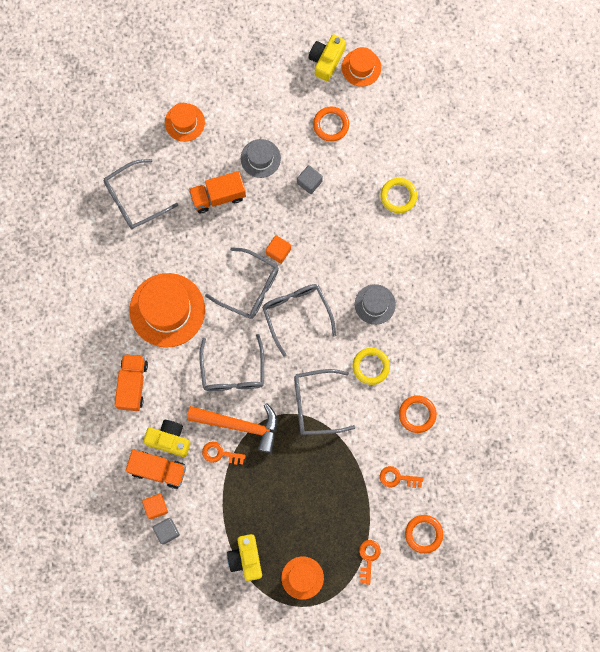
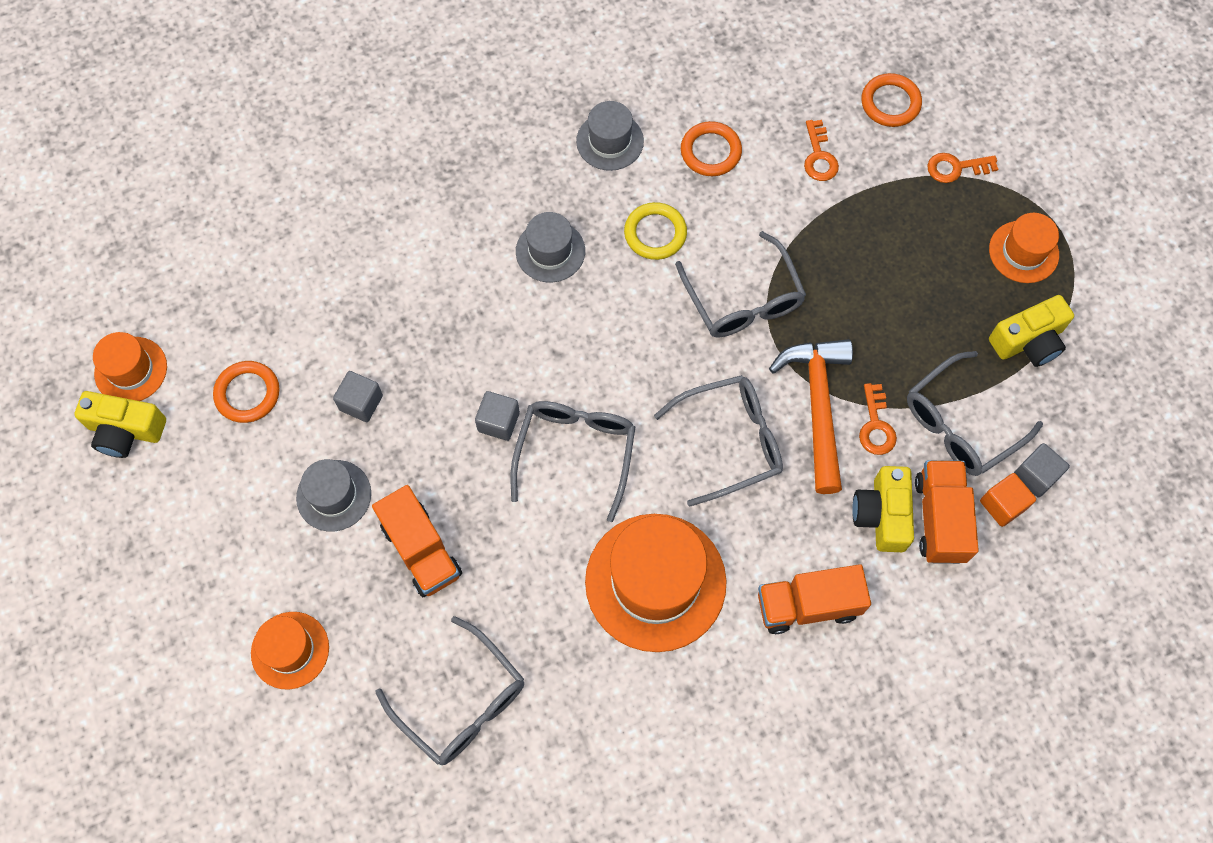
camera: 105 degrees left, 10 degrees down
grey glasses [262,284,336,357] -> grey glasses moved to [907,351,1043,476]
orange cube [266,235,291,264] -> grey cube [475,391,520,441]
yellow ring [381,178,417,213] -> none
none -> grey hat [576,101,644,171]

